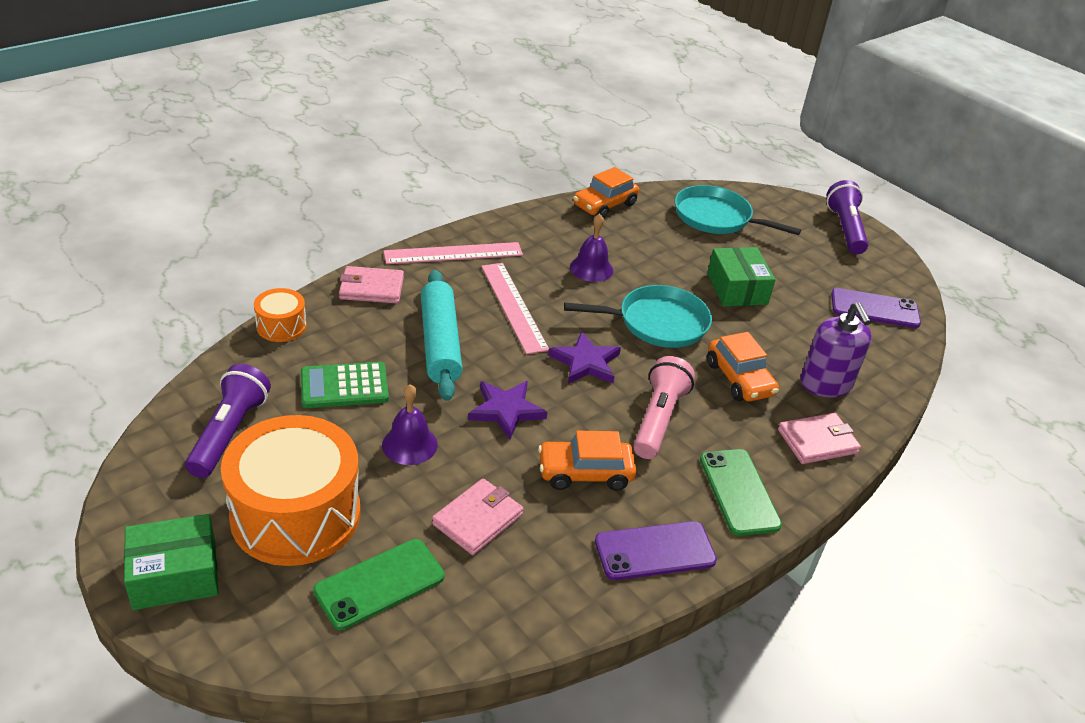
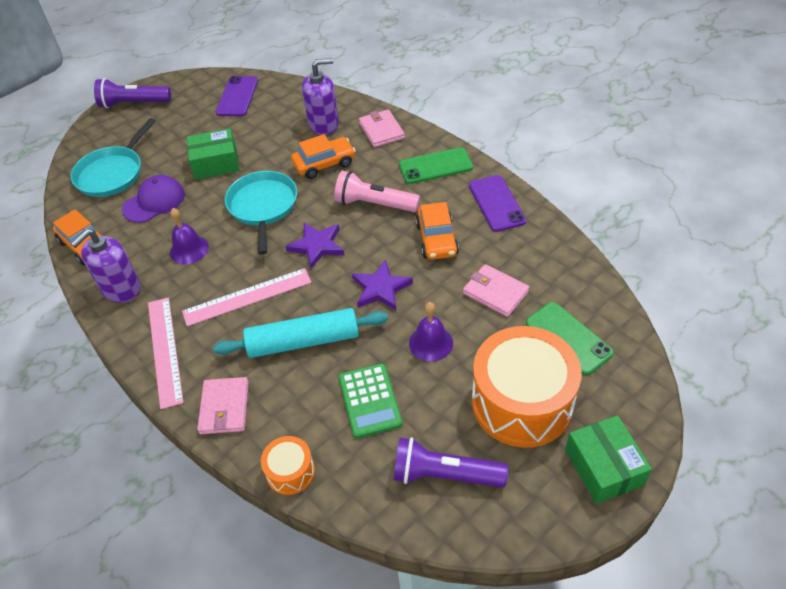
camera: 85 degrees left, 10 degrees up
none -> purple soap dispenser [70,229,141,303]
none -> purple cap [122,175,185,223]

